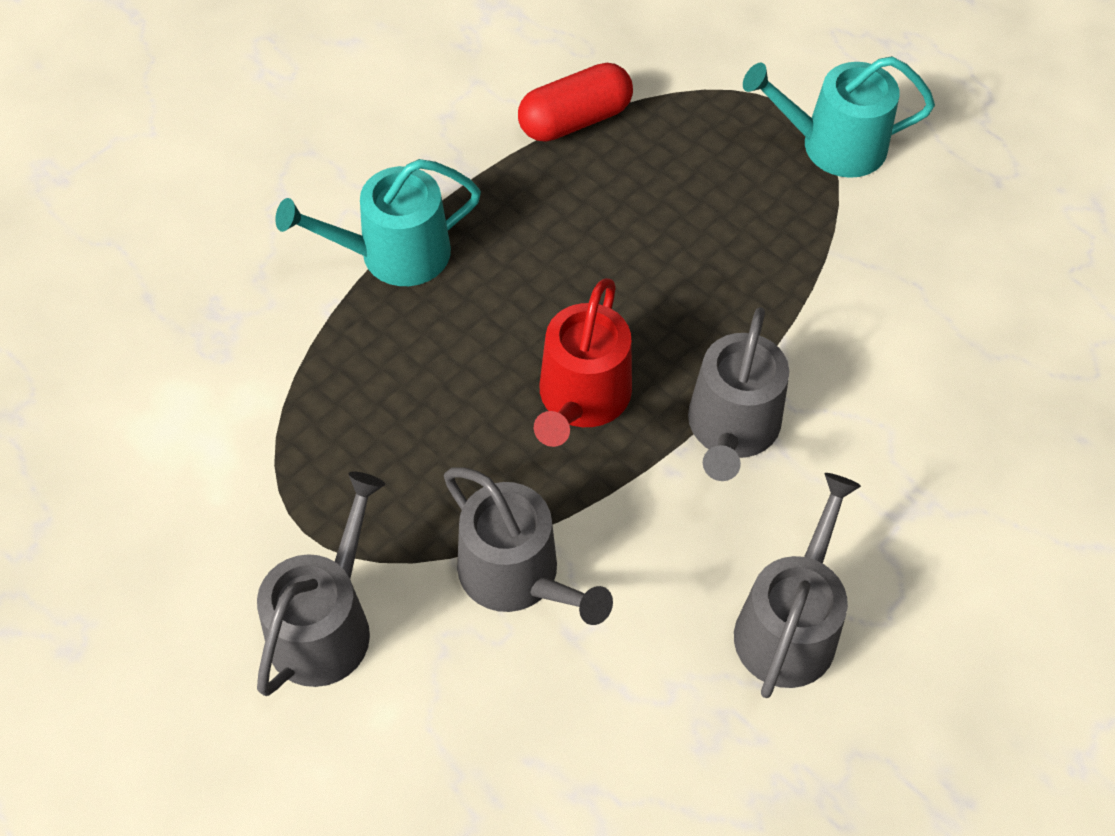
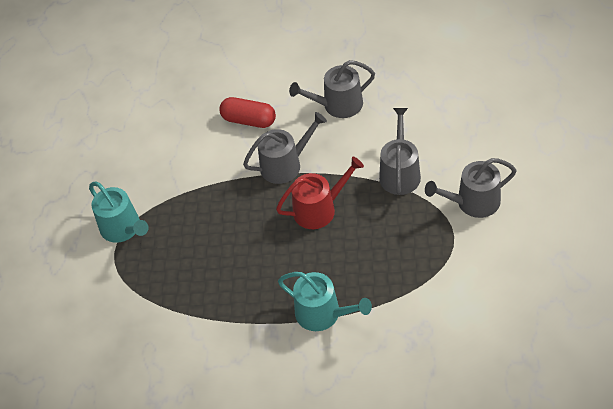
camera: 125 degrees left, 5 degrees down
red capsule [518,63,633,142] -> red capsule moved to [219,97,276,128]

